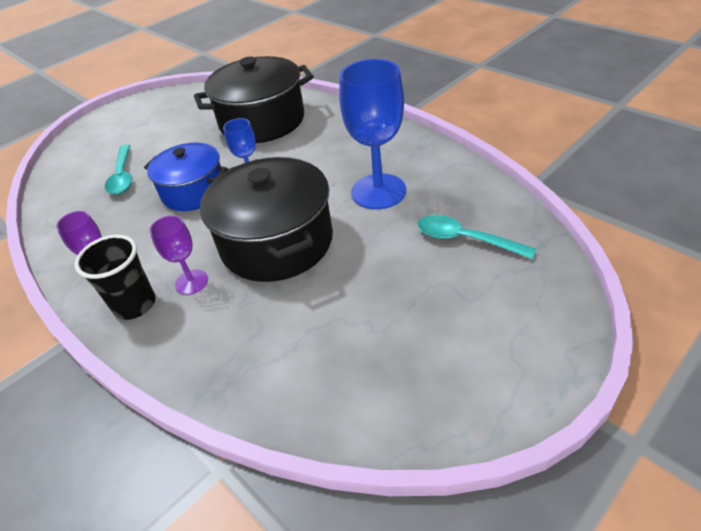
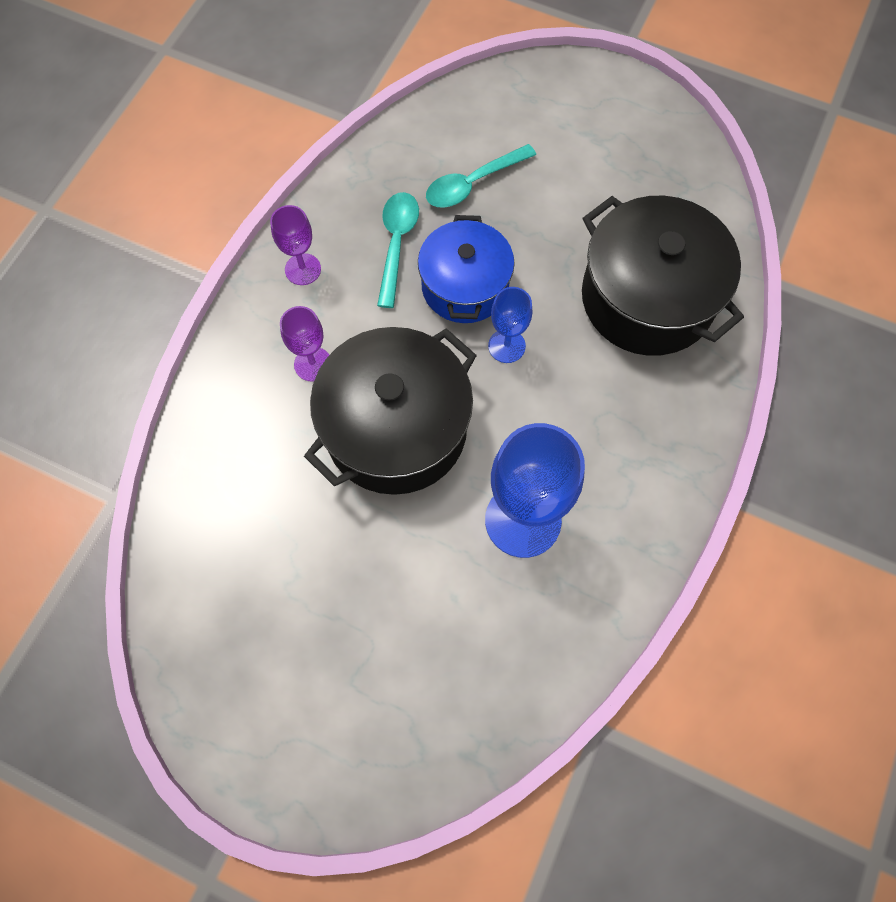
camera: 65 degrees right, 25 degrees up
black cup [75,235,156,320] -> none
turquoise spoon [417,215,536,259] -> turquoise spoon moved to [377,192,419,308]

